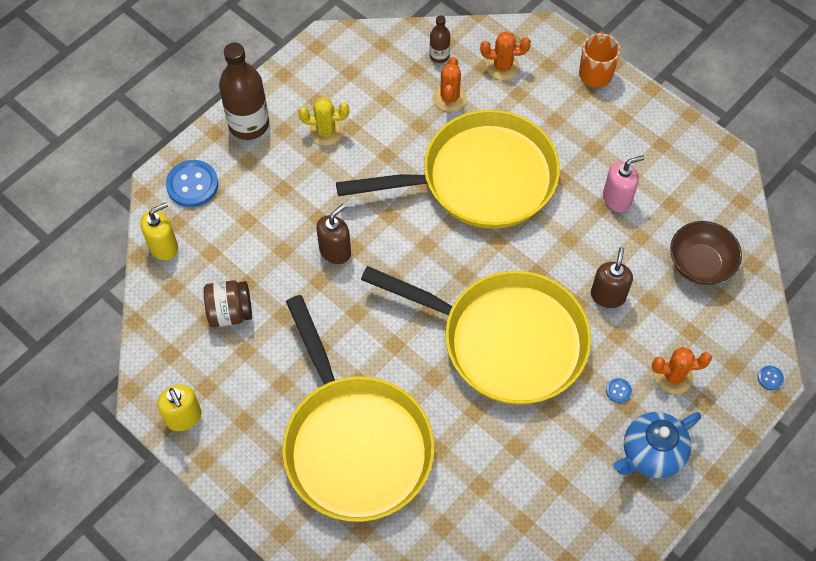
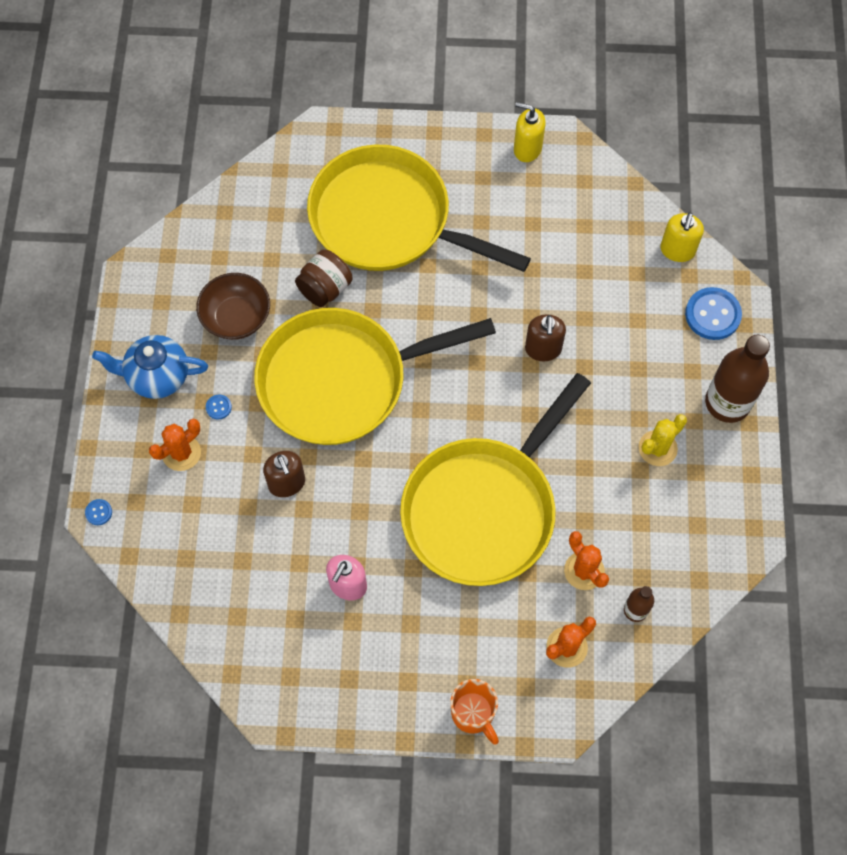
camera: 140 degrees right, 5 degrees up
brown jar [204,280,252,327] -> brown jar moved to [295,250,352,307]
blue teapot [613,412,701,478] -> blue teapot turned 105 degrees counterclockwise [92,335,208,399]
brown bowl [670,221,742,285] -> brown bowl moved to [196,273,270,340]

